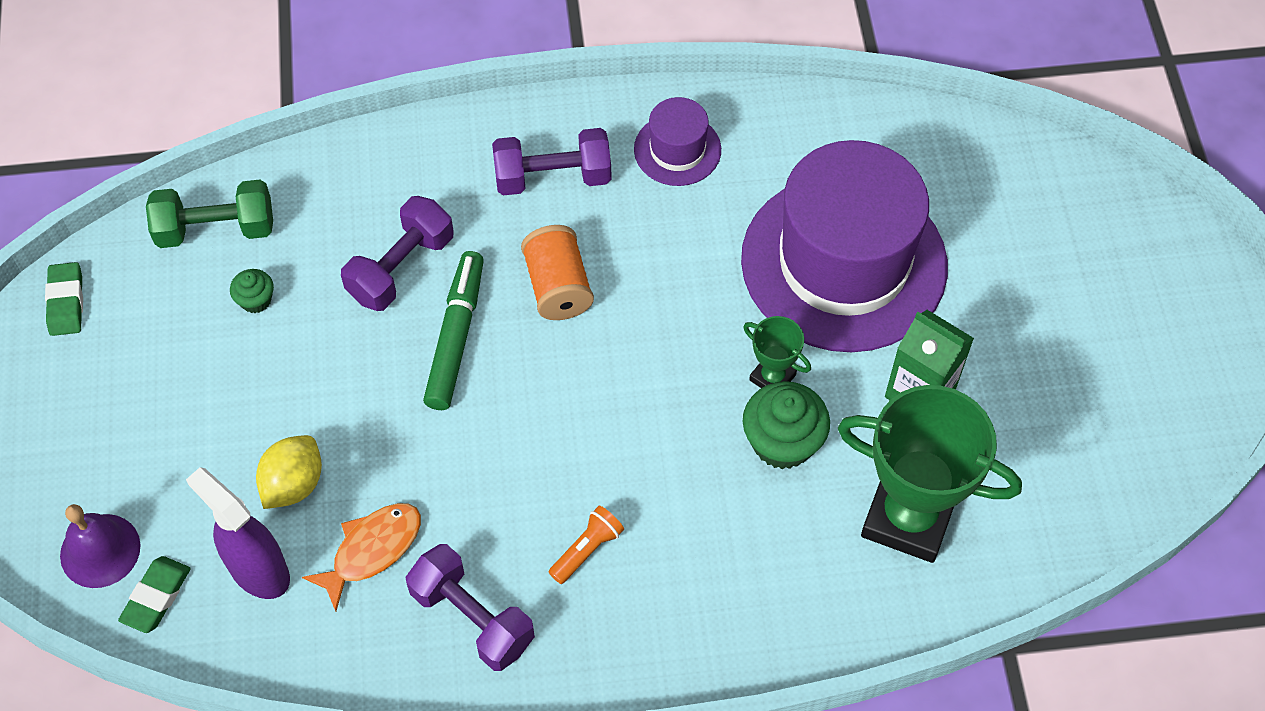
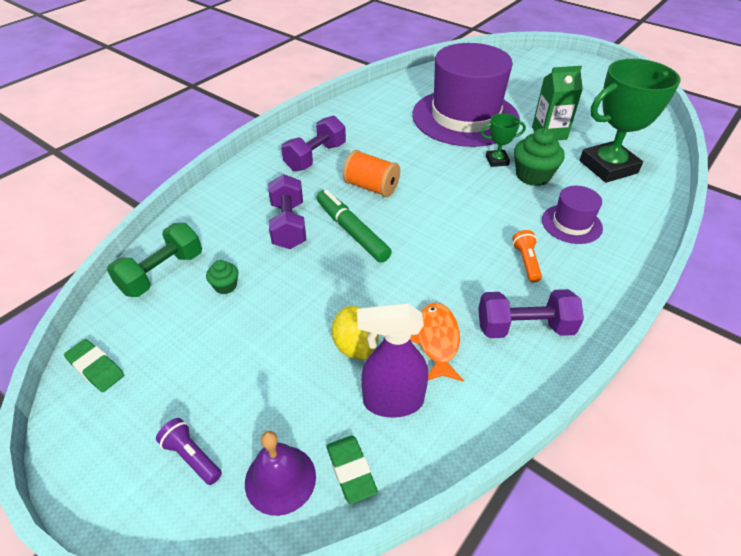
camera: 45 degrees left, 15 degrees down
purple hat [634,97,721,186] -> purple hat moved to [542,186,603,244]
none -> purple flashlight [156,418,222,485]

